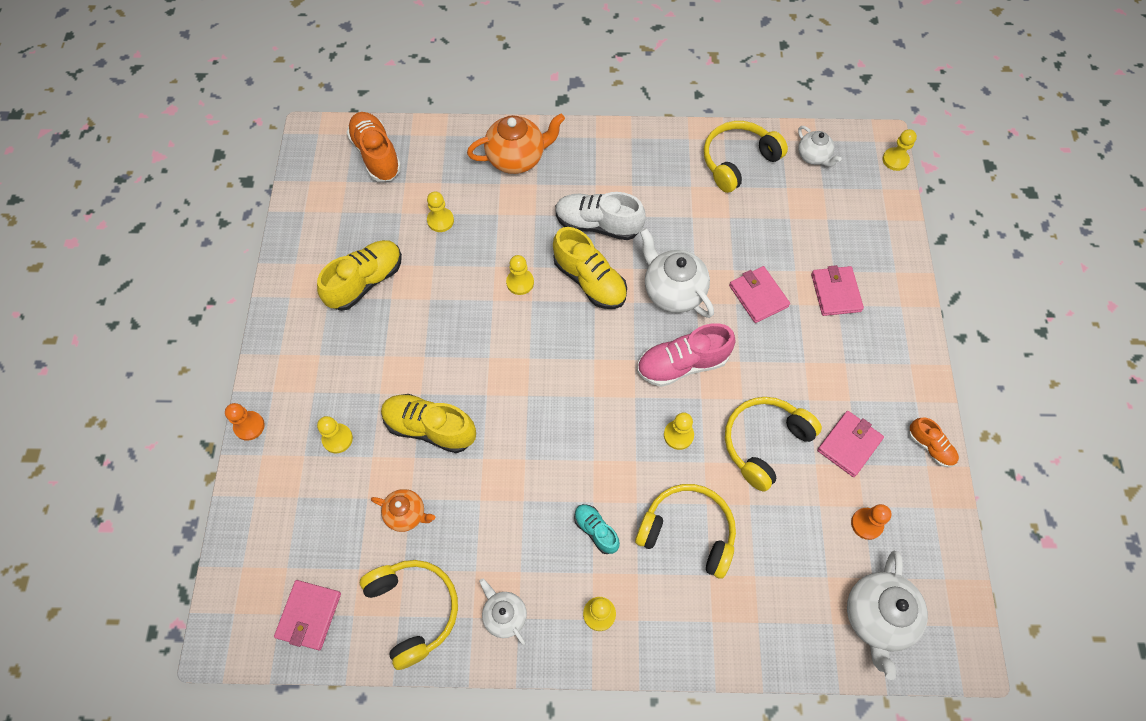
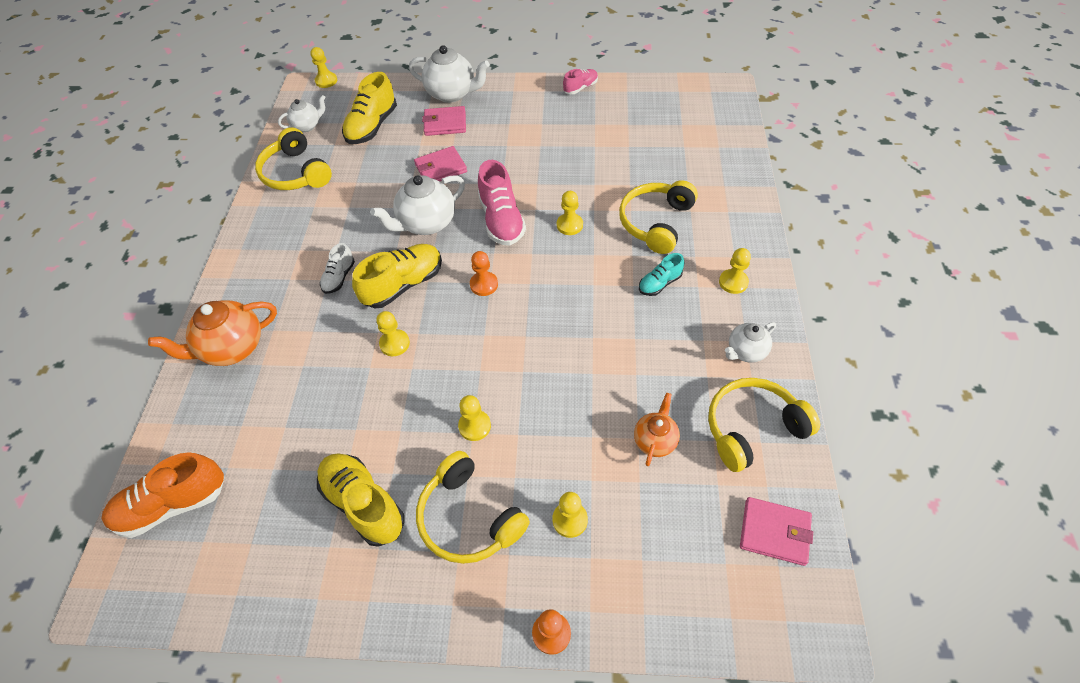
camera: 85 degrees left, 10 degrees down
yellow shoe [381,394,476,453] -> yellow shoe moved to [342,72,397,144]
yellow pawn [427,192,454,232] -> yellow pawn moved to [458,395,491,441]
orange teapot [467,113,565,174] -> orange teapot turned 105 degrees counterclockwise [148,300,277,366]
white shoe [555,192,646,240] -> white shoe [320,243,355,294], size x0.56
yellow headphones [725,397,822,492] -> yellow headphones moved to [416,451,530,564]
pink wallet [817,411,884,477] -> none
white teapot [847,551,928,680] -> white teapot moved to [409,45,490,103]
orange pawn [851,504,892,540] -> orange pawn moved to [470,251,498,296]
orange shoe [909,417,959,467] -> pink shoe [563,69,598,94]

